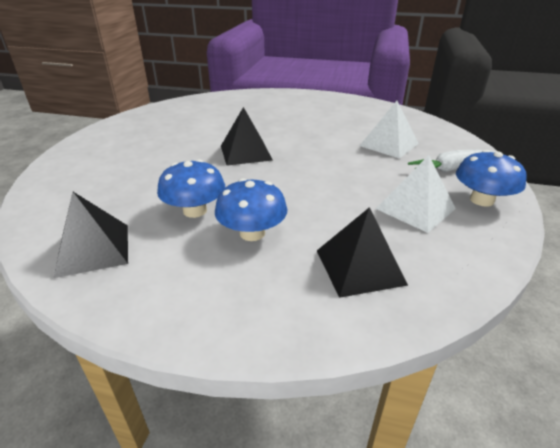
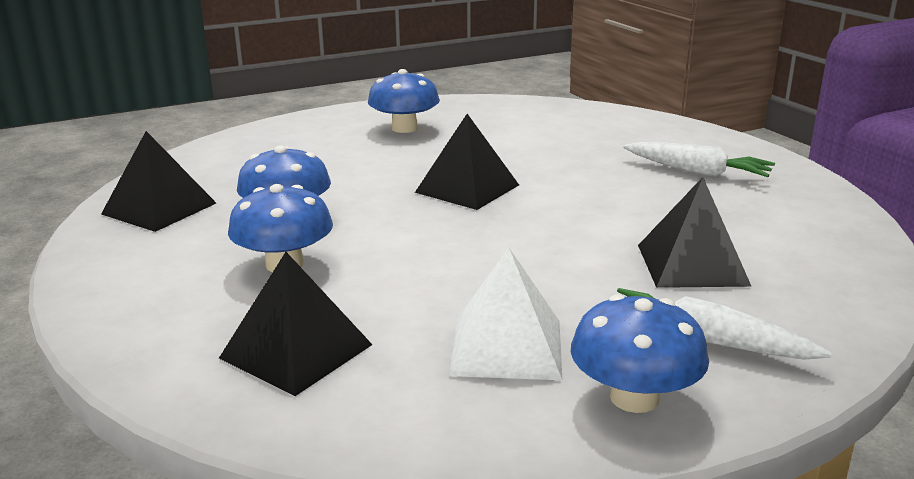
camera: 50 degrees right, 10 degrees down
white pyramid [360,101,419,159] -> black pyramid [638,177,752,288]
none -> blue mushroom [368,69,440,133]
none -> white carrot [623,142,775,177]

